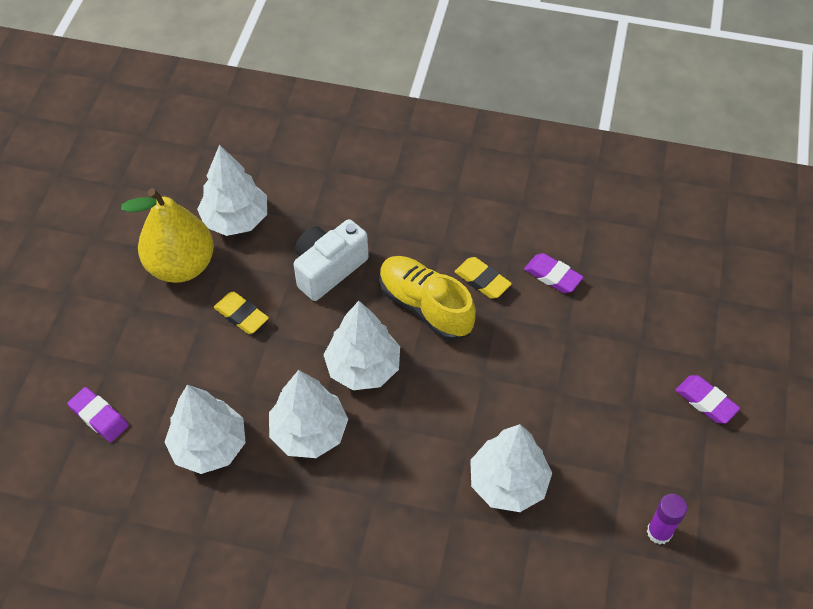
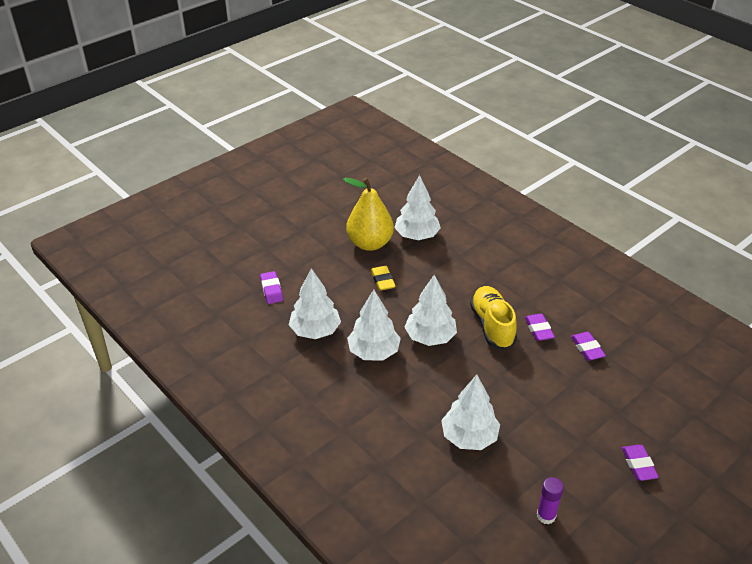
camera: 35 degrees right, 15 degrees down
white camera [294,219,369,301] -> none
yellow eraser [454,257,512,299] -> purple eraser [525,314,555,341]

